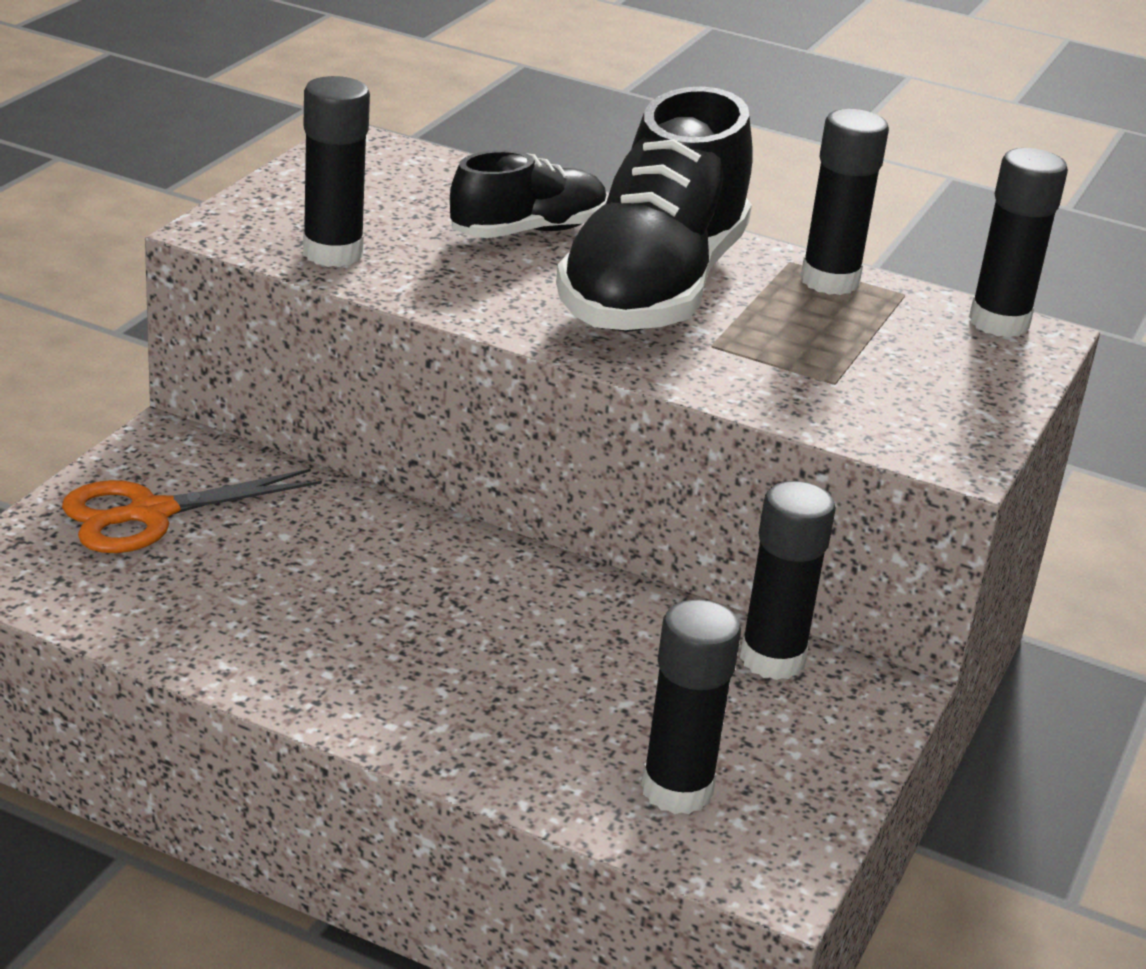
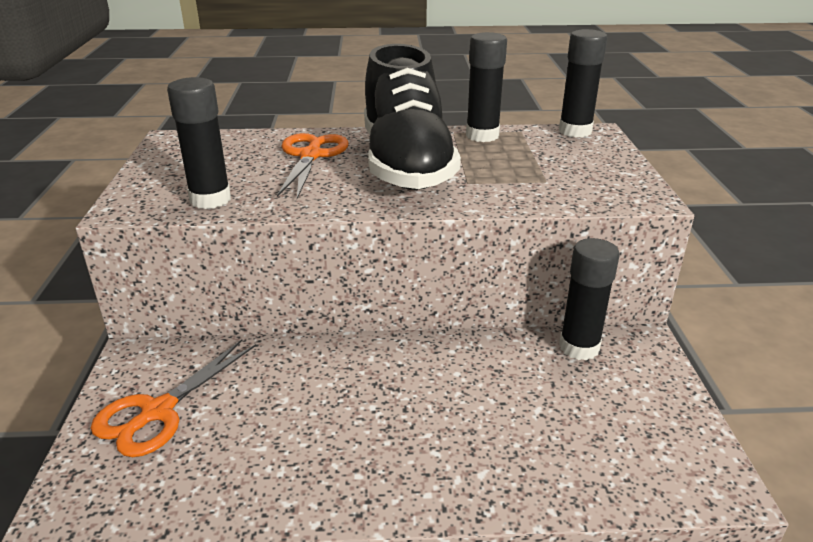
camera: 25 degrees left, 0 degrees up
black shoe [450,150,607,238] -> orange scissors [277,133,349,199]
black glue stick [641,600,741,814] -> none

